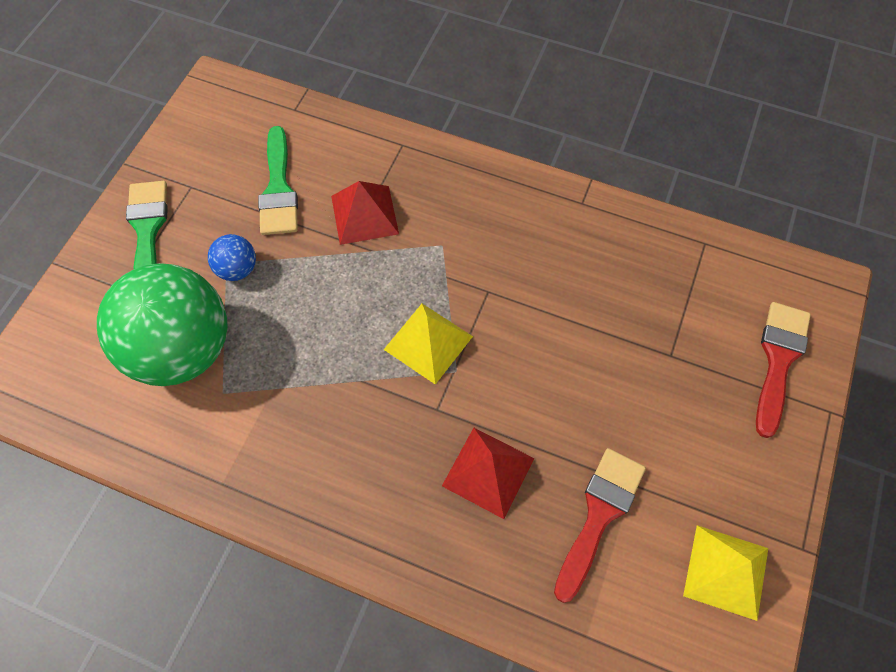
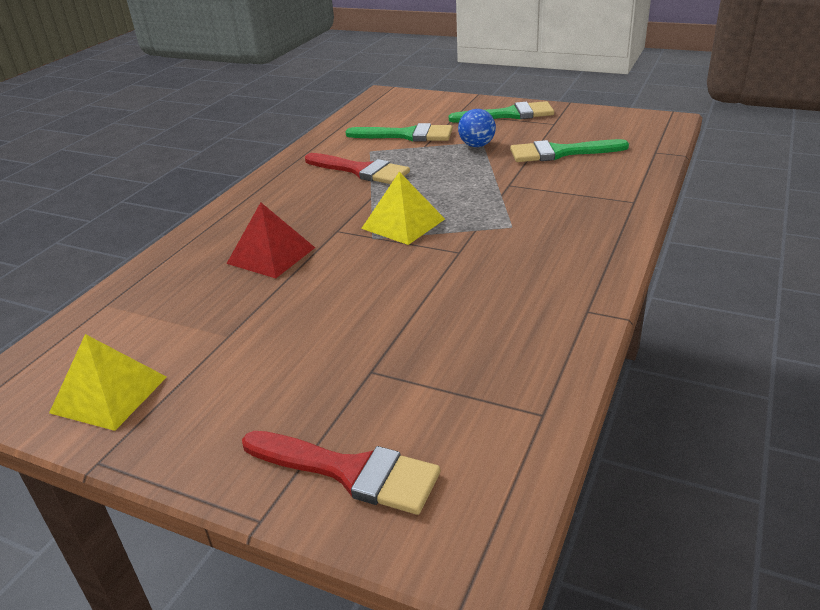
camera: 95 degrees right, 30 degrees down
green ball [97,263,228,386] -> green brush [346,123,453,142]
red pyramid [331,181,399,245] -> none
red brush [554,448,646,603] -> red brush moved to [305,153,410,184]

